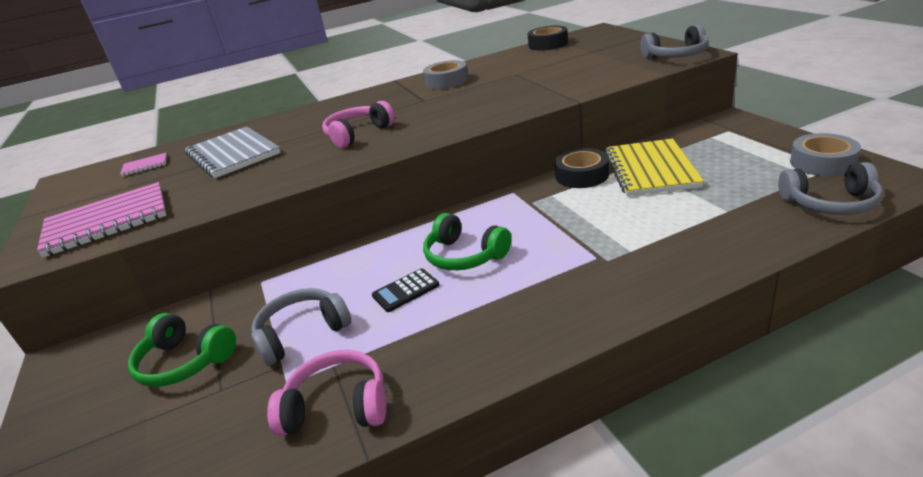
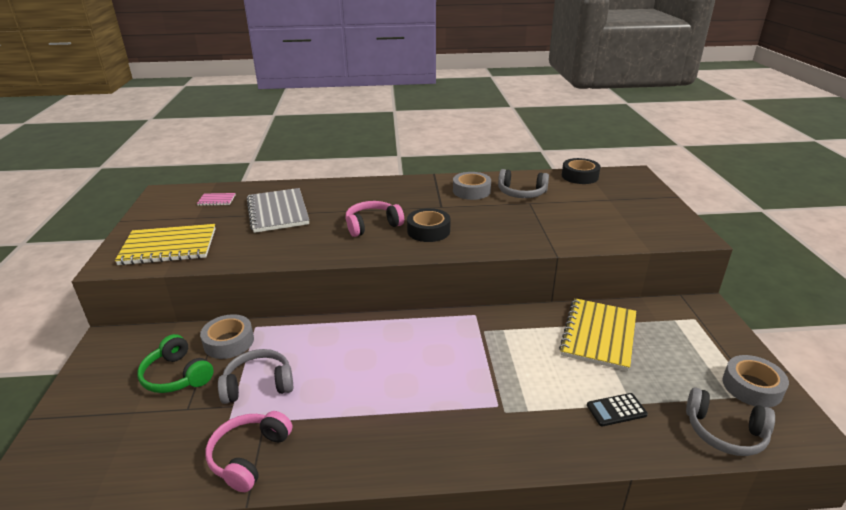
camera: 15 degrees right, 0 degrees up
pink notebook [37,182,167,258] -> yellow notebook [115,224,215,265]
pink headphones [267,350,387,436] -> pink headphones turned 90 degrees counterclockwise [206,411,292,492]
black calculator [372,268,439,312] -> black calculator moved to [587,393,648,426]
green headphones [423,213,511,270] -> none
black tape [555,148,609,188] -> black tape moved to [407,208,451,242]
grey headphones [641,25,709,59] -> grey headphones moved to [498,169,549,198]
none -> grey tape [200,314,254,359]

